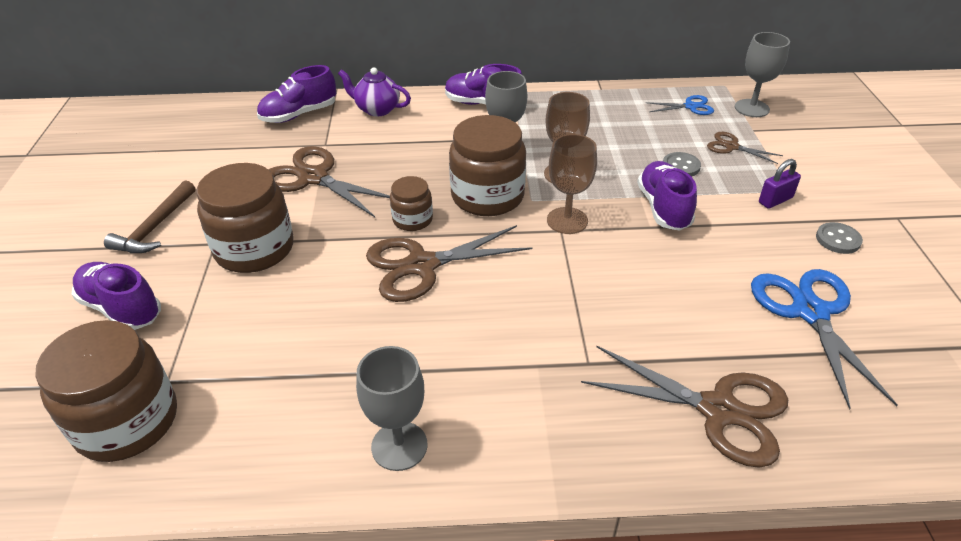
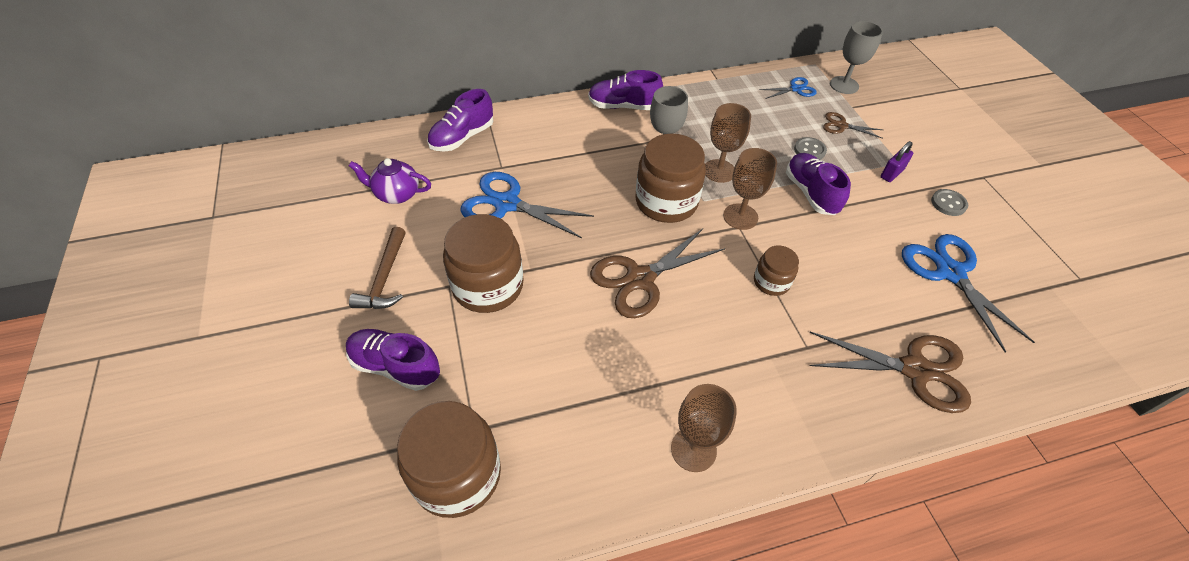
camera: 15 degrees left, 10 degrees up
brown scissors [268,146,390,217] -> blue scissors [461,172,594,238]
purple teapot [338,67,411,116] -> purple teapot moved to [349,158,431,204]
grey goblet [356,346,427,471] -> brown goblet [671,384,737,472]
brown jar [390,176,433,231] -> brown jar moved to [754,245,799,296]

